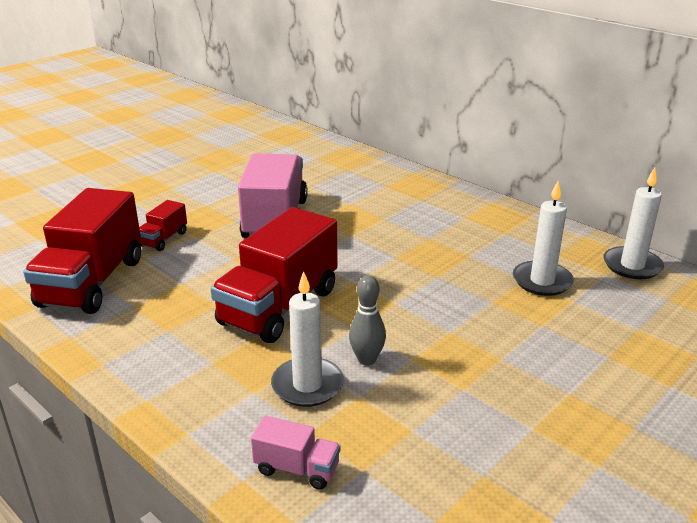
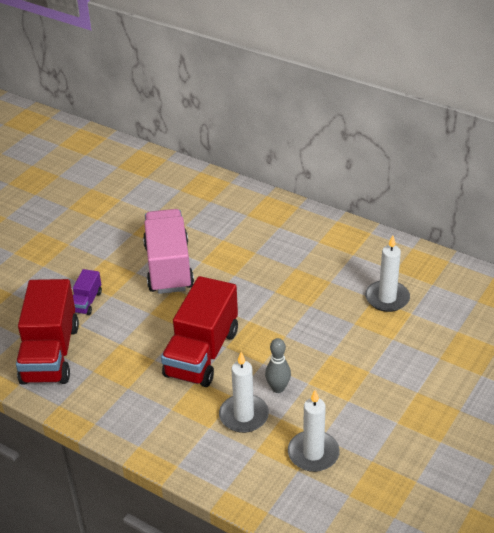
camera: 10 degrees left, 10 degrees up
red truck [139,200,187,251] -> purple truck [73,269,102,315]
pink truck [251,416,341,490] -> none
white candle [603,168,664,279] -> white candle moved to [288,390,340,472]

